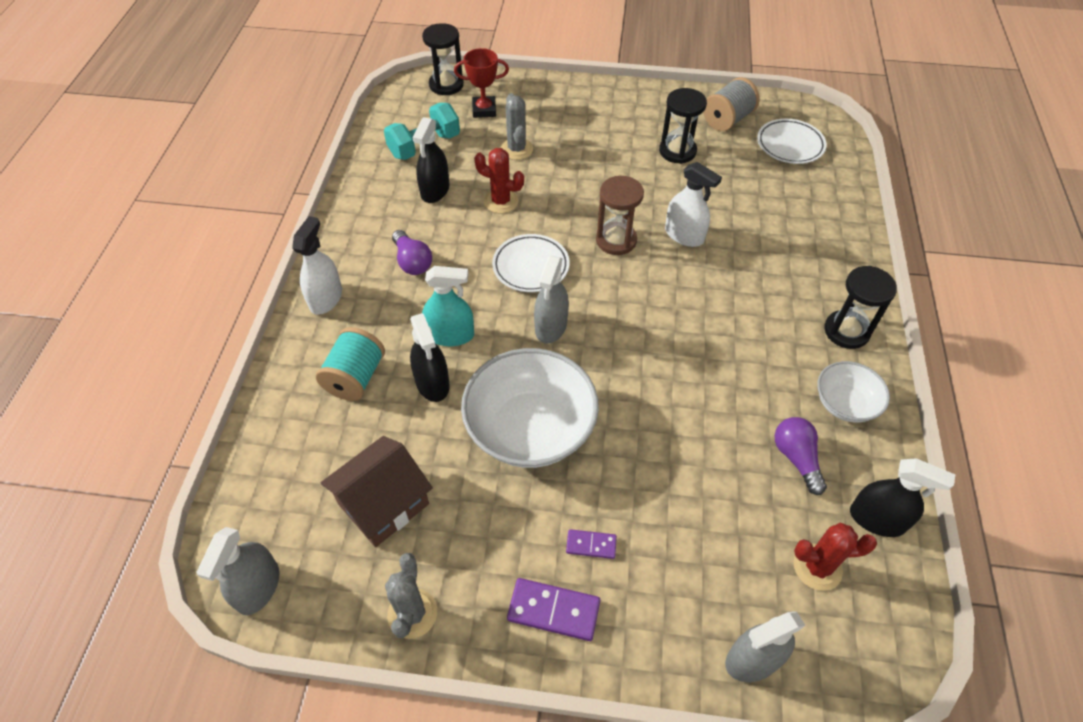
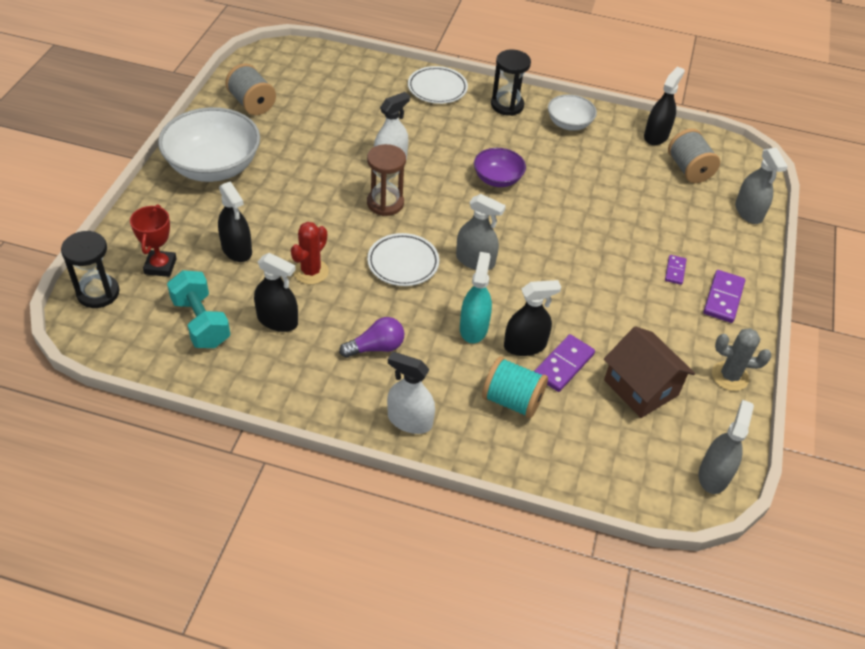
camera: 85 degrees left, 5 degrees down
grey spray bottle [197,527,279,615] -> grey spray bottle turned 90 degrees counterclockwise [699,400,754,494]
white bowl [461,348,599,468] -> white bowl moved to [158,107,260,182]
grey cactus [501,93,533,160] -> black spray bottle [218,181,252,262]
black hourglass [659,88,707,164] -> none
white plate [757,119,827,164] -> white plate moved to [408,66,468,104]
purple light bulb [775,417,827,495] -> none
red cactus [794,523,877,591] -> grey spool [668,129,720,183]
none -> purple bowl [474,148,526,187]
none -> purple domino [534,334,595,392]

